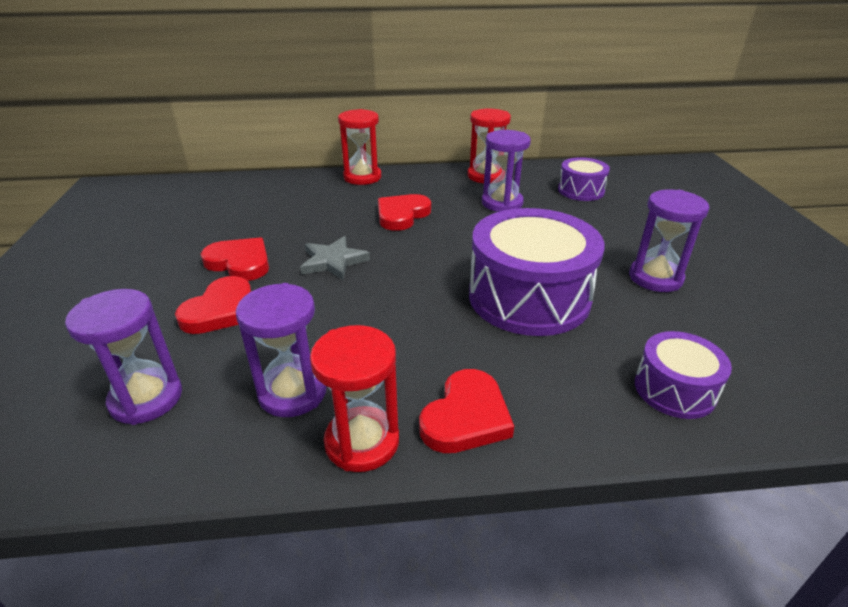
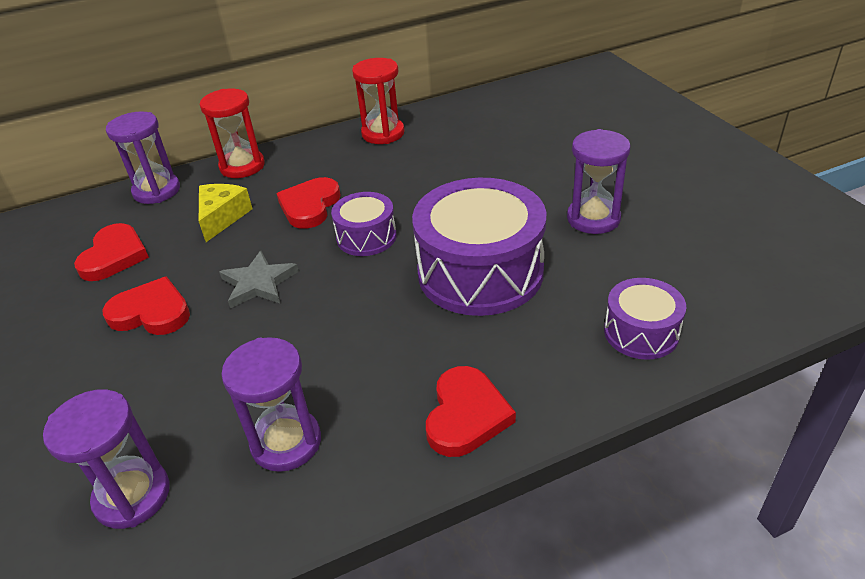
camera: 15 degrees left, 5 degrees up
red heart [175,276,252,334] -> red heart moved to [74,223,149,281]
red hourglass [310,325,399,472] -> none
purple hourglass [482,130,531,212] -> purple hourglass moved to [106,111,180,204]
purple drum [558,157,610,201] -> purple drum moved to [331,192,397,256]
none -> yellow cheese [199,184,253,242]

